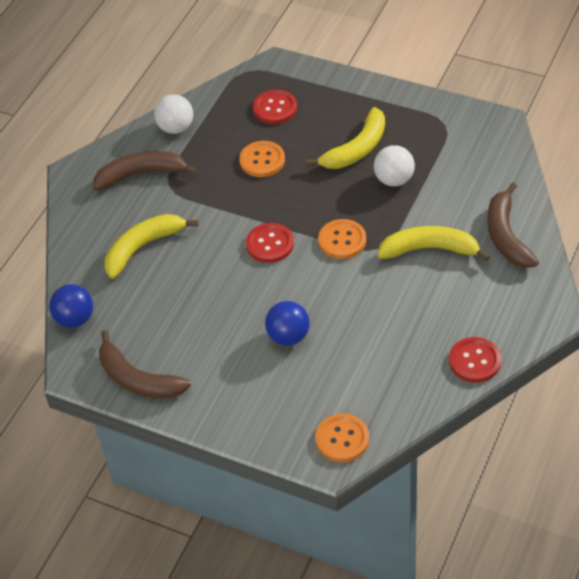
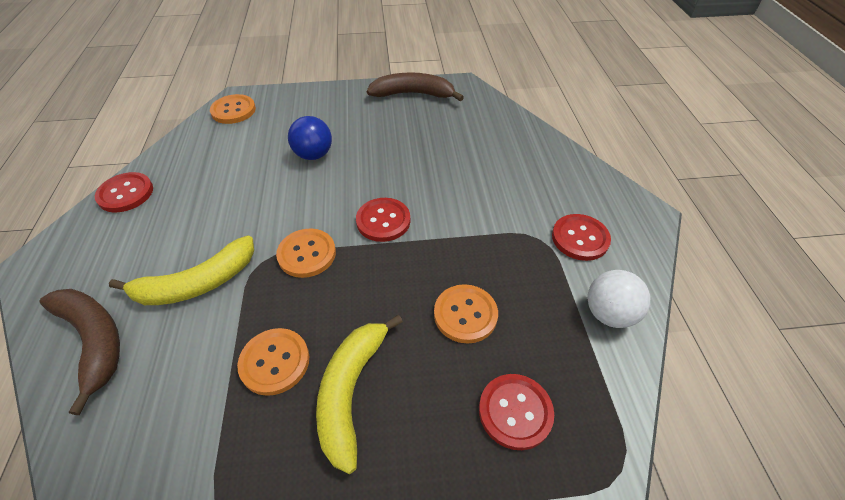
camera: 145 degrees right, 0 degrees up
blue ball [49,284,93,328] -> none
brown banana [93,151,197,191] -> red button [552,214,611,261]
yellow banana [105,214,198,279] -> none
white ball [374,145,415,186] -> orange button [237,328,309,396]

